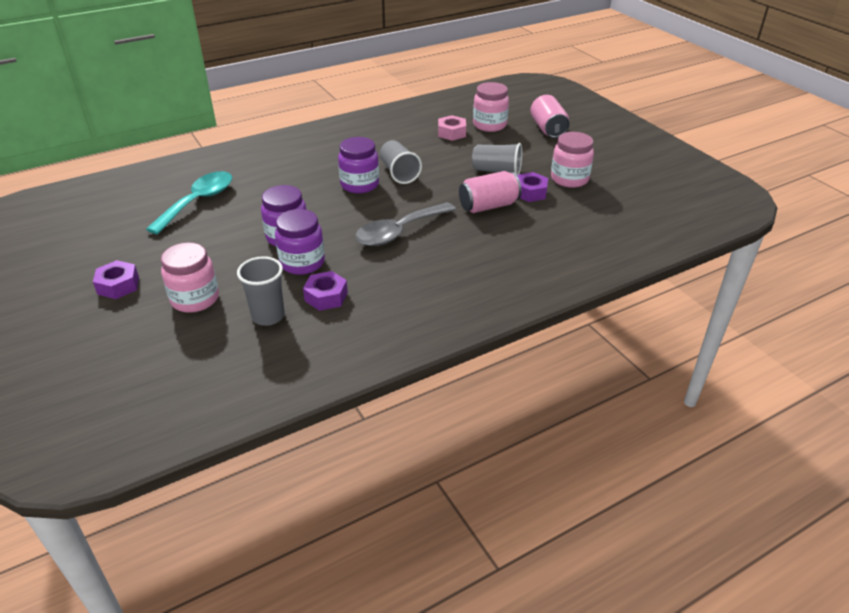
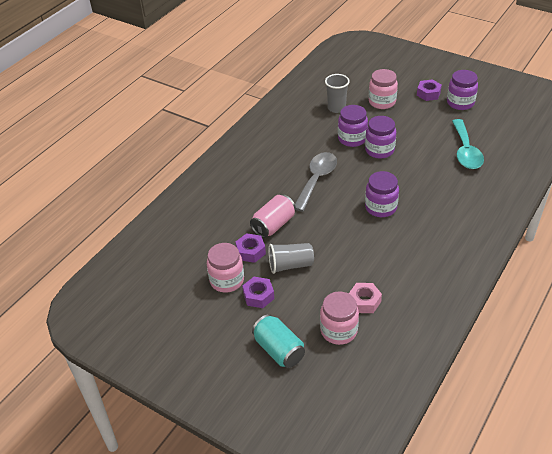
camera: 155 degrees right, 5 degrees up
purple nut [303,271,348,311] -> purple nut moved to [242,277,274,308]
grey cup [380,140,422,184] -> none
pink can [530,95,570,138] -> turquoise can [252,314,305,368]
none -> purple jar [447,70,478,110]

